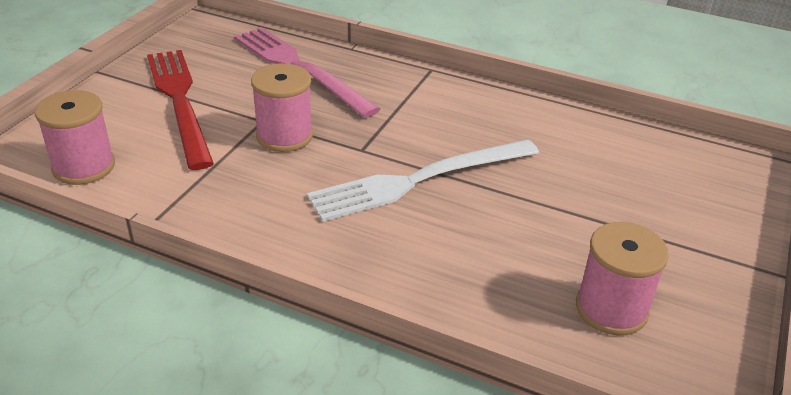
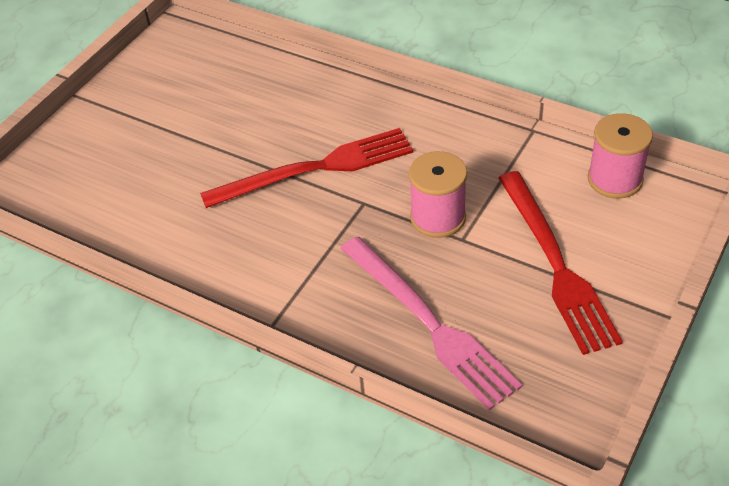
camera: 170 degrees left, 10 degrees up
white fork [307,139,539,222] -> red fork [200,128,413,208]
pink spool [576,222,669,335] -> none

